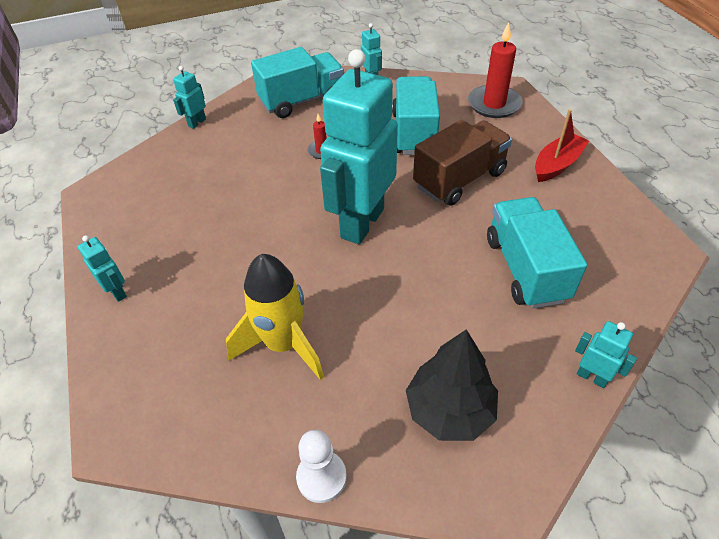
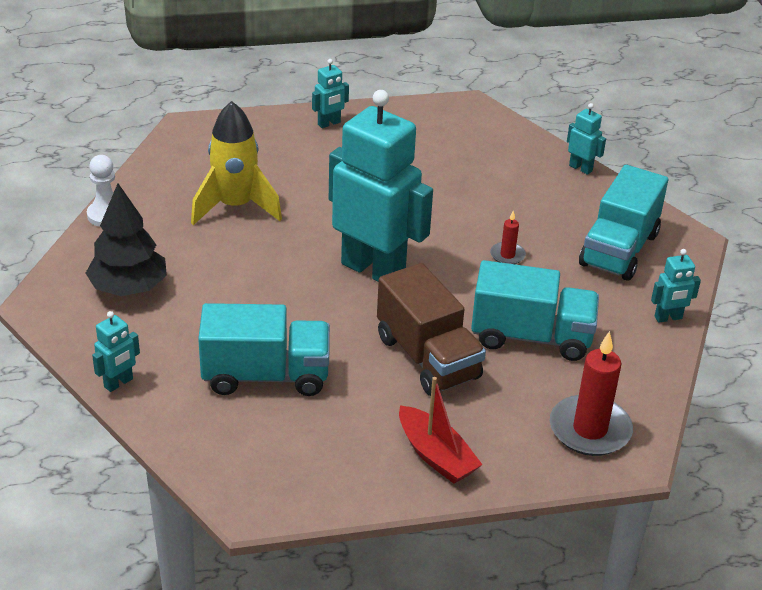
camera: 95 degrees right, 10 degrees down
turquoise truck [251,47,344,118] -> turquoise truck turned 45 degrees clockwise [579,165,668,281]

